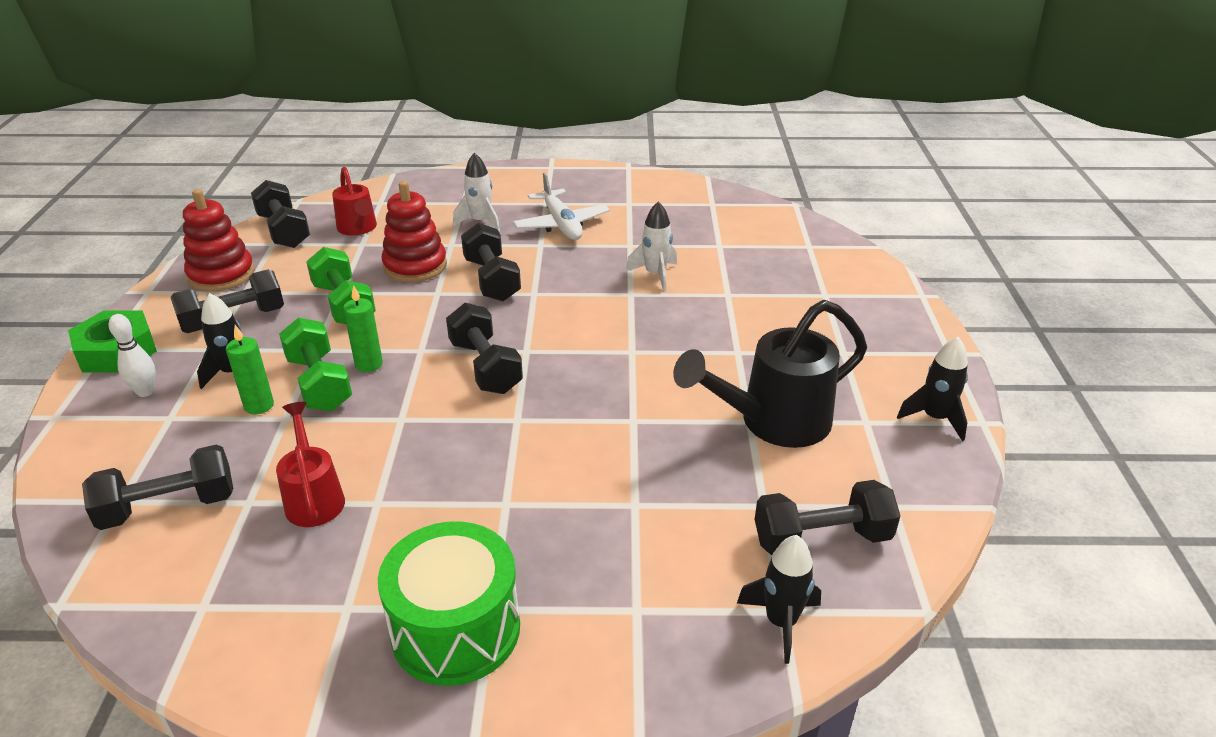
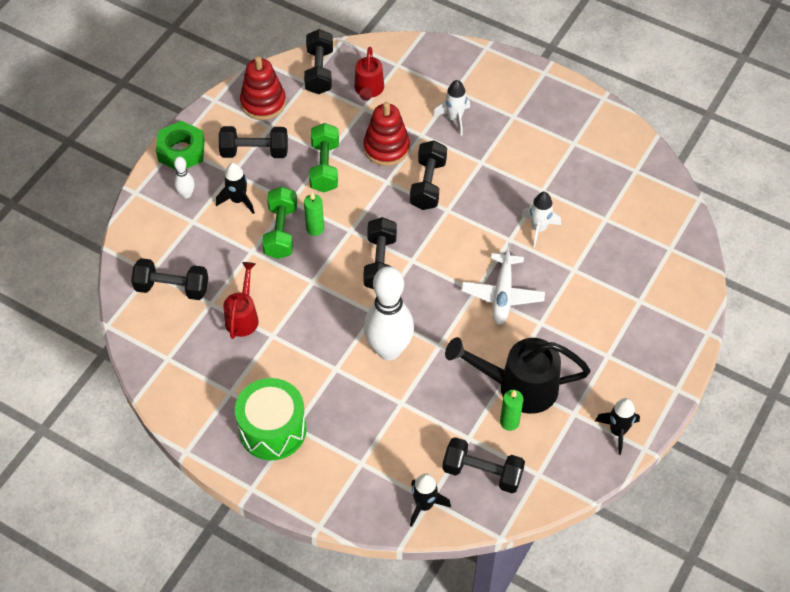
camera: 30 degrees right, 20 degrees up
green candle [226,325,274,414] -> green candle moved to [500,390,523,431]
white plane [513,172,610,240] -> white plane moved to [461,243,545,325]
none -> white bowling pin [364,266,414,360]

